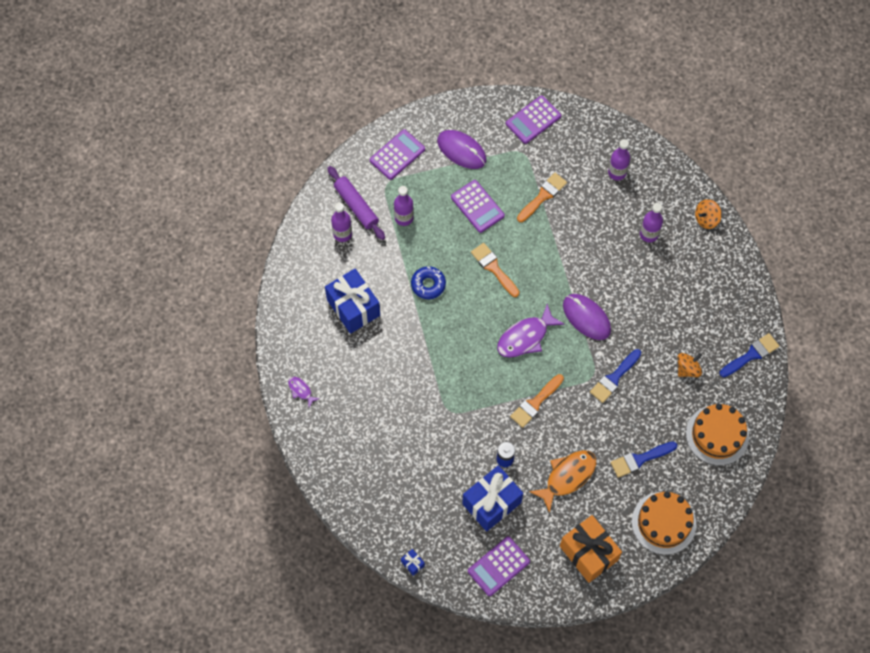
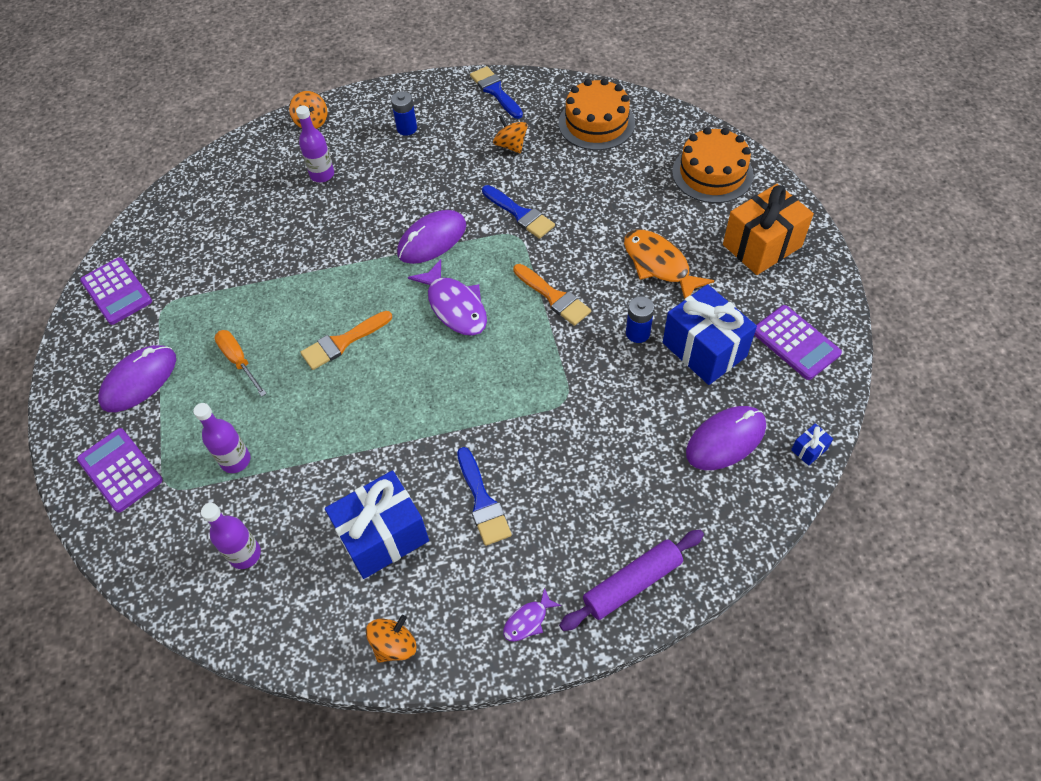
camera: 85 degrees left, 10 degrees down
purple rolling pin [328,166,385,240] -> purple rolling pin moved to [559,530,704,631]
blue donut [411,266,446,299] -> none
purple calculator [451,180,505,233] -> orange screwdriver [214,330,267,397]
orange brush [517,173,567,222] -> none
purple bottle [608,139,630,180] -> none
blue brush [611,441,677,478] -> blue brush moved to [457,447,512,546]
none -> orange spinning top [366,615,417,663]
none -> blue battery [391,91,417,136]
none -> purple mouse [686,406,766,470]

